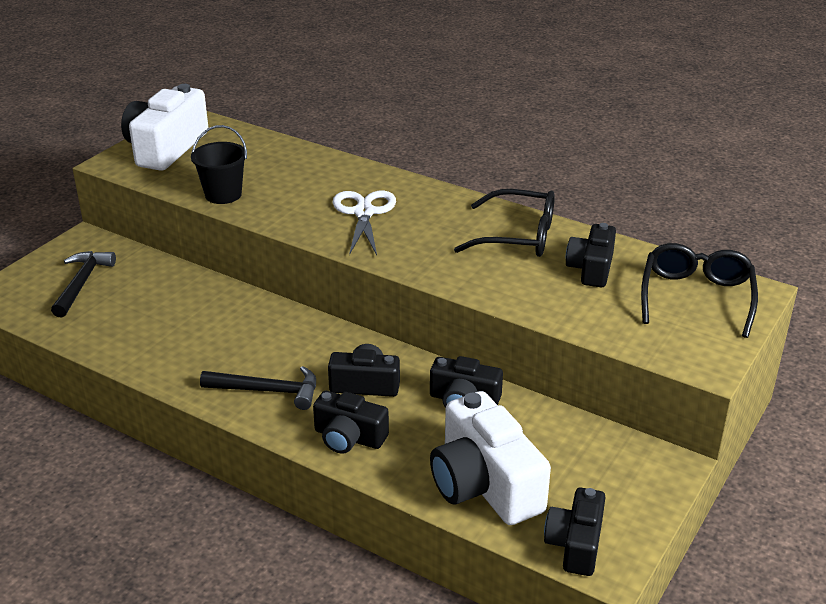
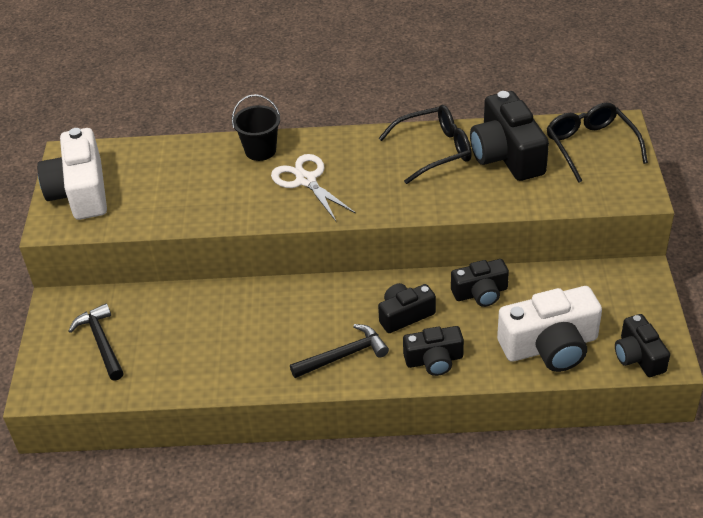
camera: 30 degrees left, 10 degrees up
black bucket [191,125,247,204] -> black bucket moved to [232,94,280,161]
white camera [430,391,551,525] -> white camera turned 45 degrees counterclockwise [497,286,602,372]
black camera [566,223,616,287] -> black camera [470,91,549,181], size x1.68

